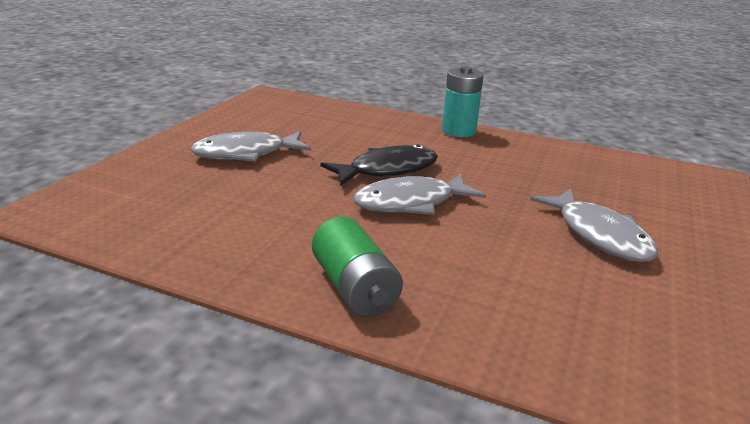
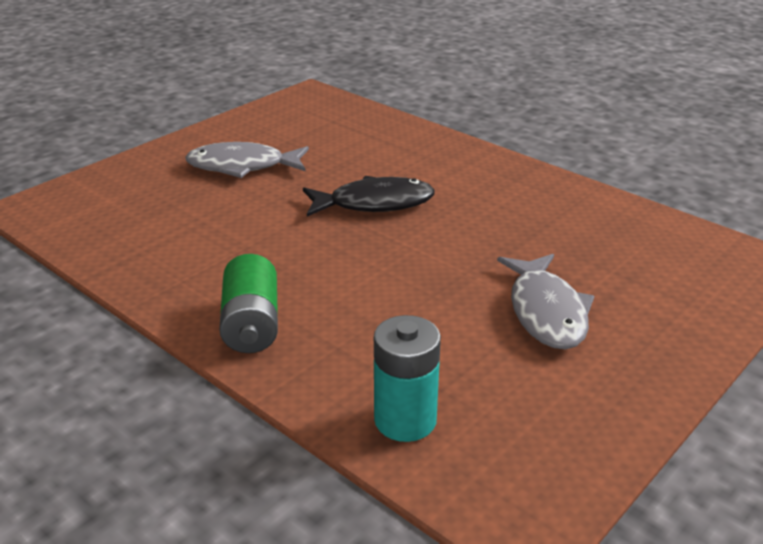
camera: 20 degrees right, 5 degrees up
grey fish [353,173,486,215] -> none
turquoise battery [442,66,484,137] -> turquoise battery moved to [374,315,441,442]

